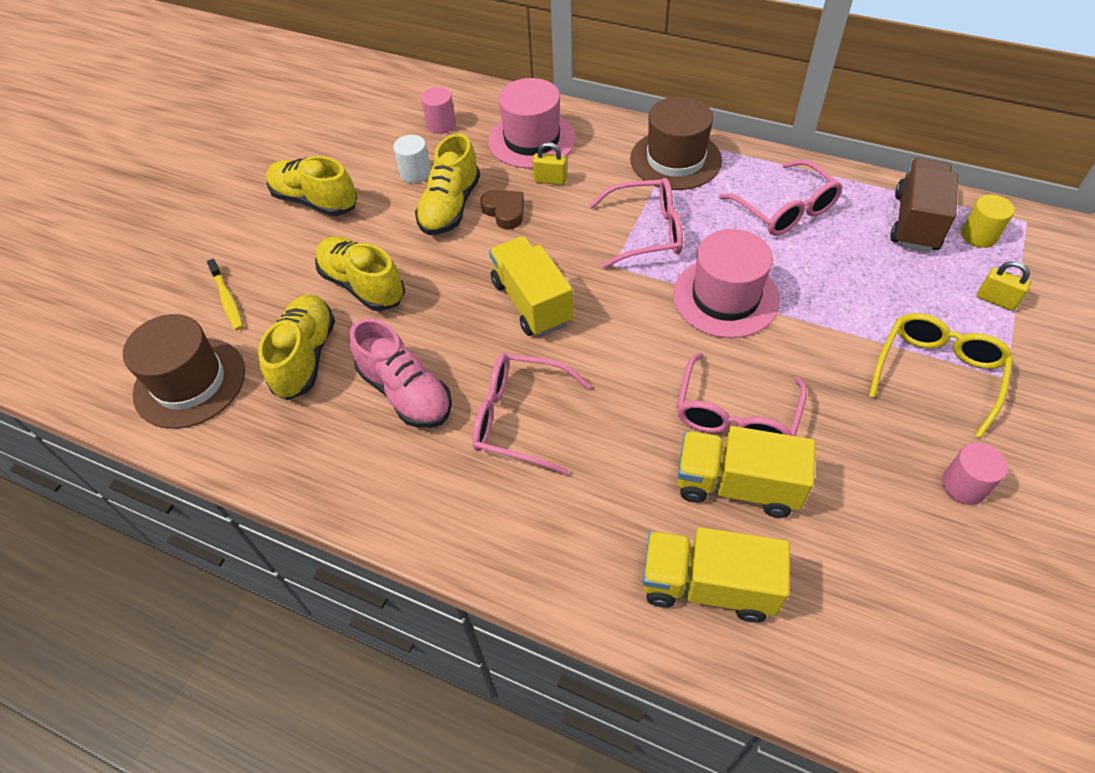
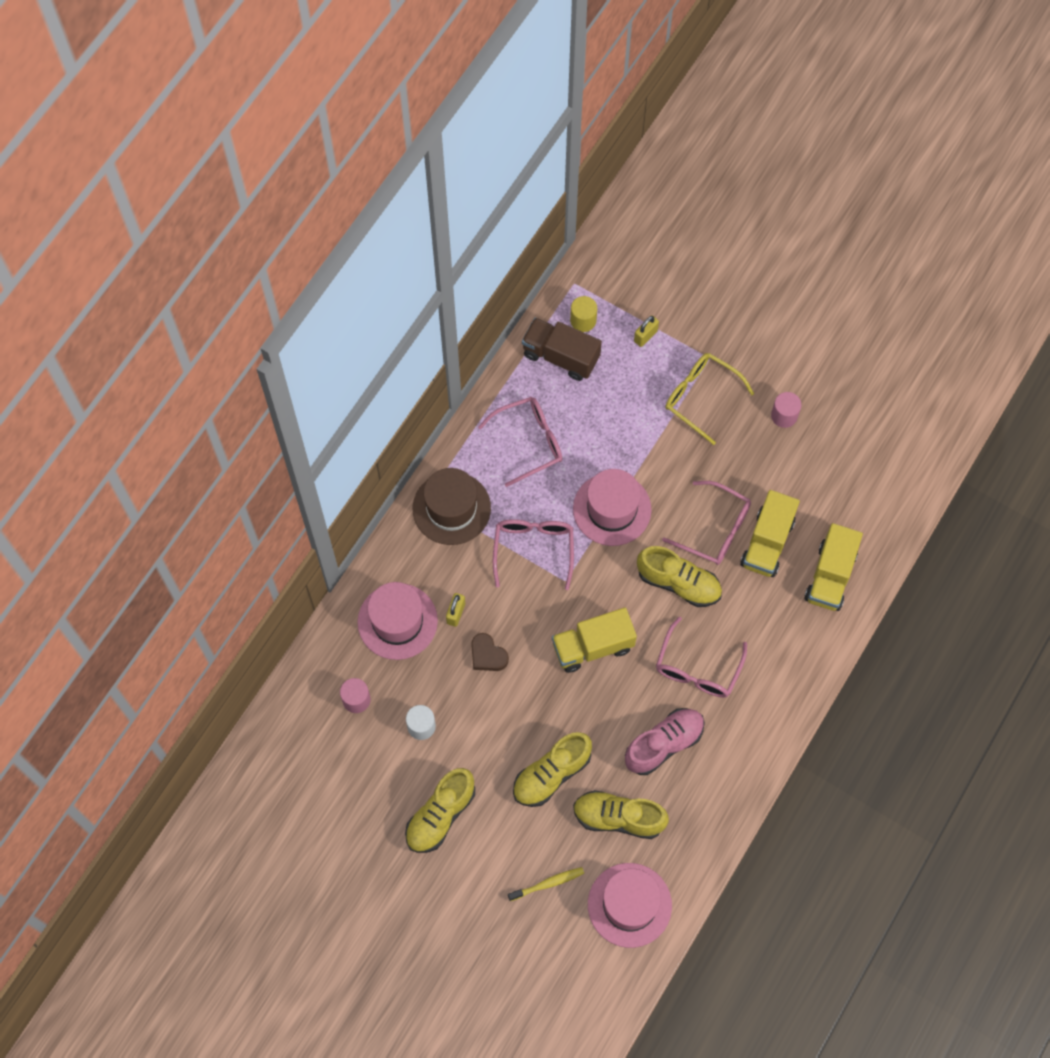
camera: 85 degrees left, 15 degrees up
brown hat [123,314,245,429] -> pink hat [588,863,672,948]
yellow shoe [415,133,480,235] -> yellow shoe moved to [637,546,722,607]
brown heart [480,190,524,229] -> brown heart turned 105 degrees counterclockwise [471,633,509,671]

